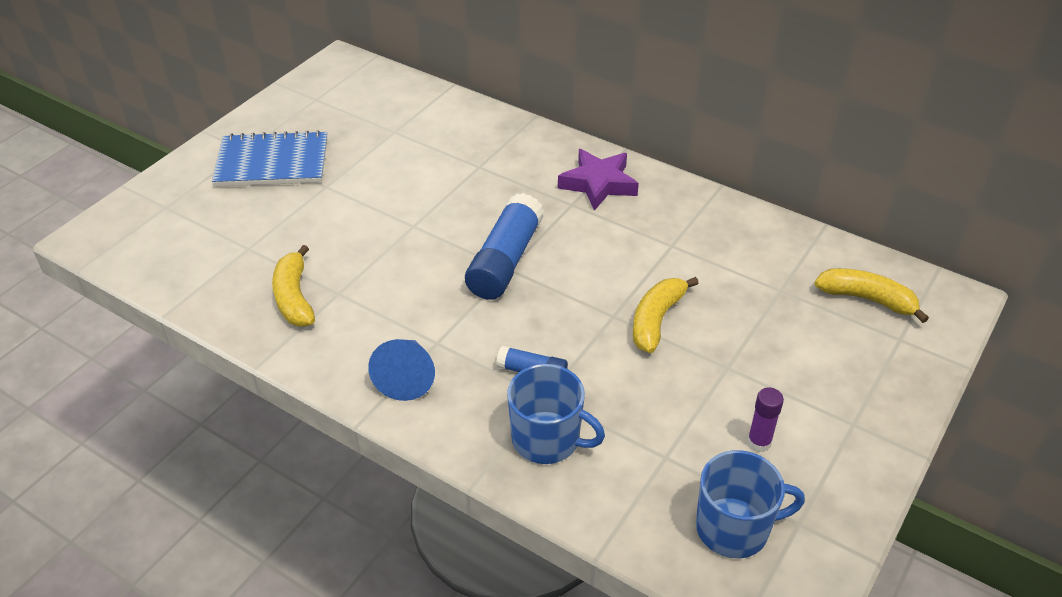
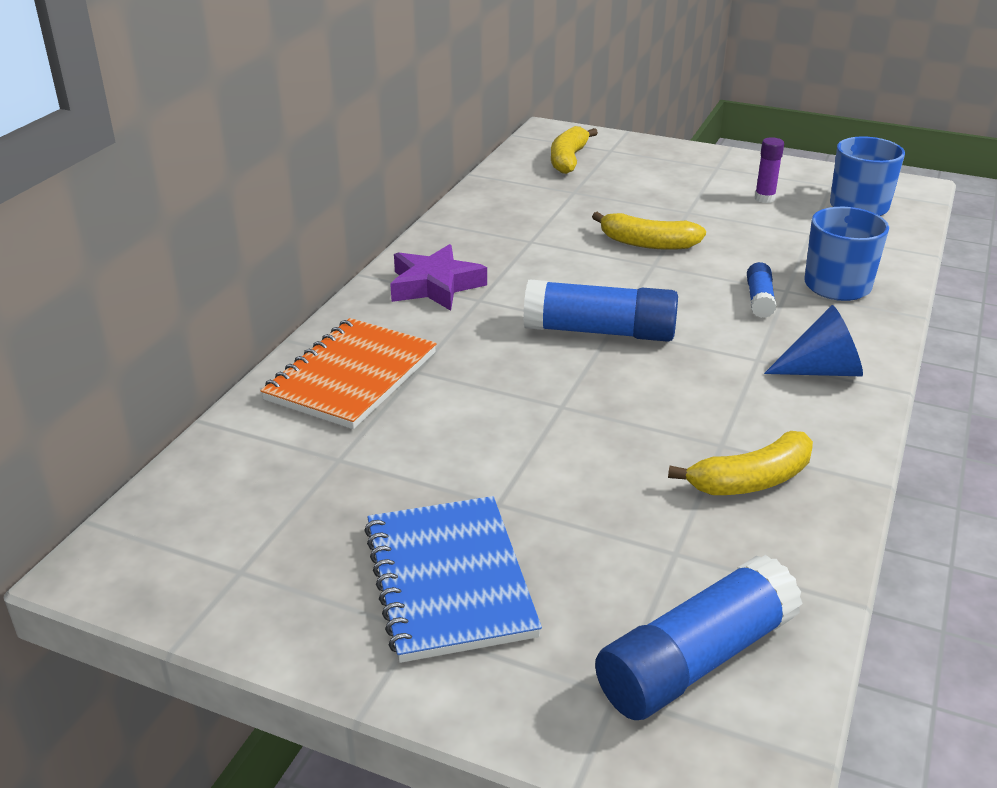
camera: 100 degrees left, 10 degrees down
none -> orange notebook [260,318,437,429]
none -> blue glue stick [595,555,803,720]

